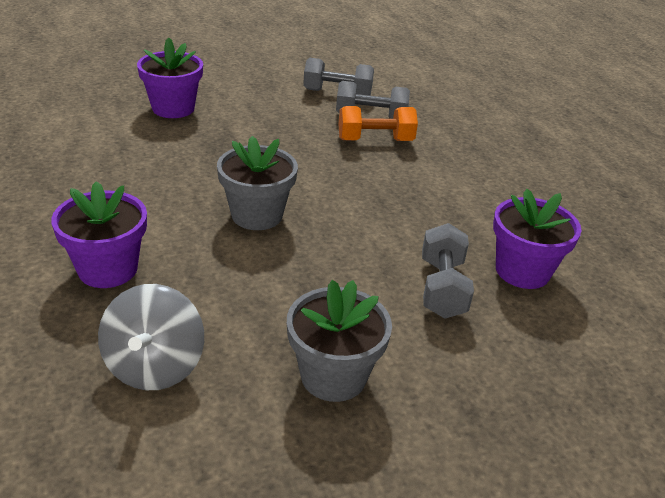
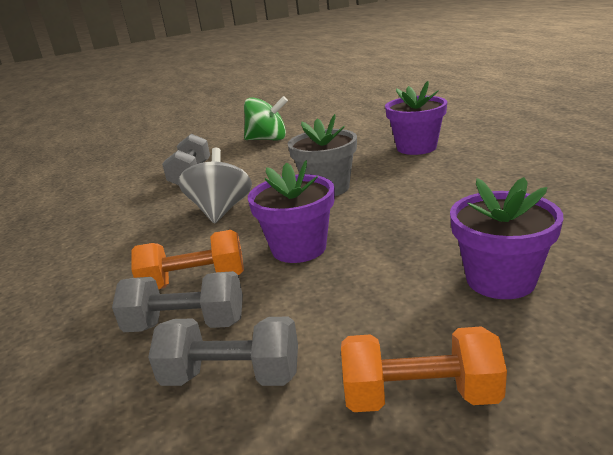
camera: 175 degrees left, 10 degrees down
grey spinning top [98,284,204,390] -> grey spinning top moved to [178,148,252,224]
grey flower pot [287,280,392,402] -> green spinning top [244,96,288,140]
purple flower pot [493,189,582,289] -> purple flower pot moved to [248,160,334,263]
none -> orange dumbbell [341,326,507,412]

